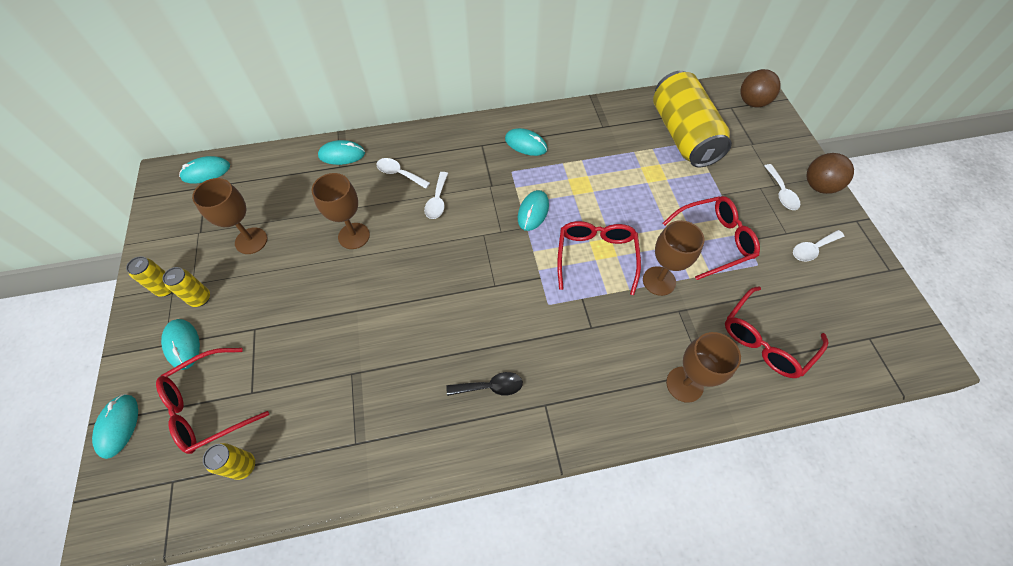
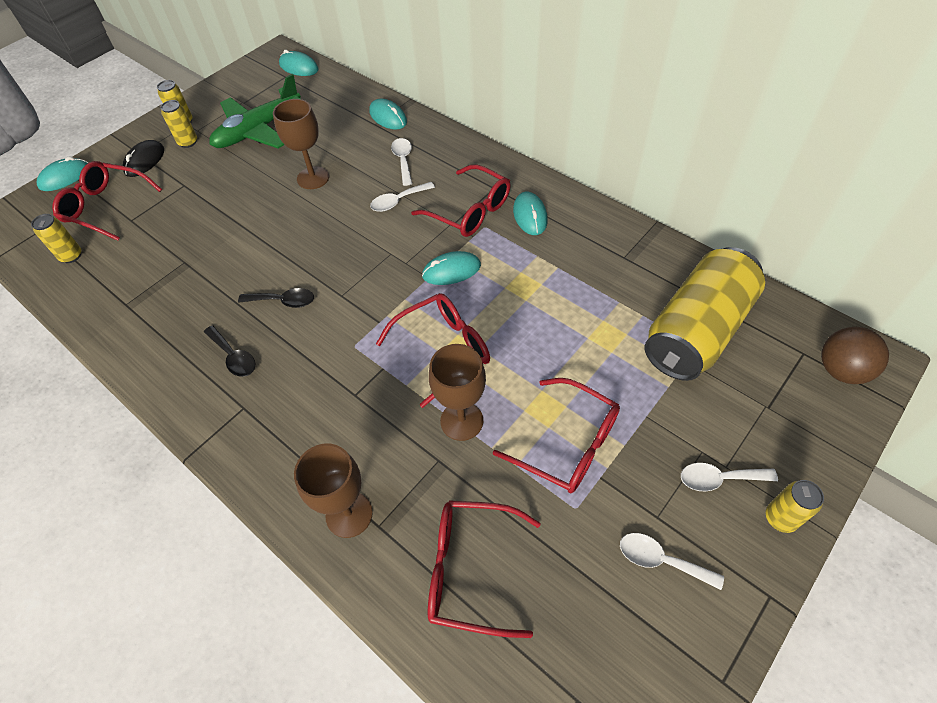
camera: 55 degrees right, 5 degrees down
turquoise mouse [161,319,200,370] -> black mouse [123,140,164,177]
brown goblet [192,178,267,254] -> green plane [209,74,301,149]
white spoon [764,164,800,210] -> white spoon turned 45 degrees clockwise [681,463,778,492]
brown ball [806,153,854,194] -> yellow can [766,480,824,533]
none -> black spoon [238,288,314,308]
none -> red glasses [411,164,511,237]

